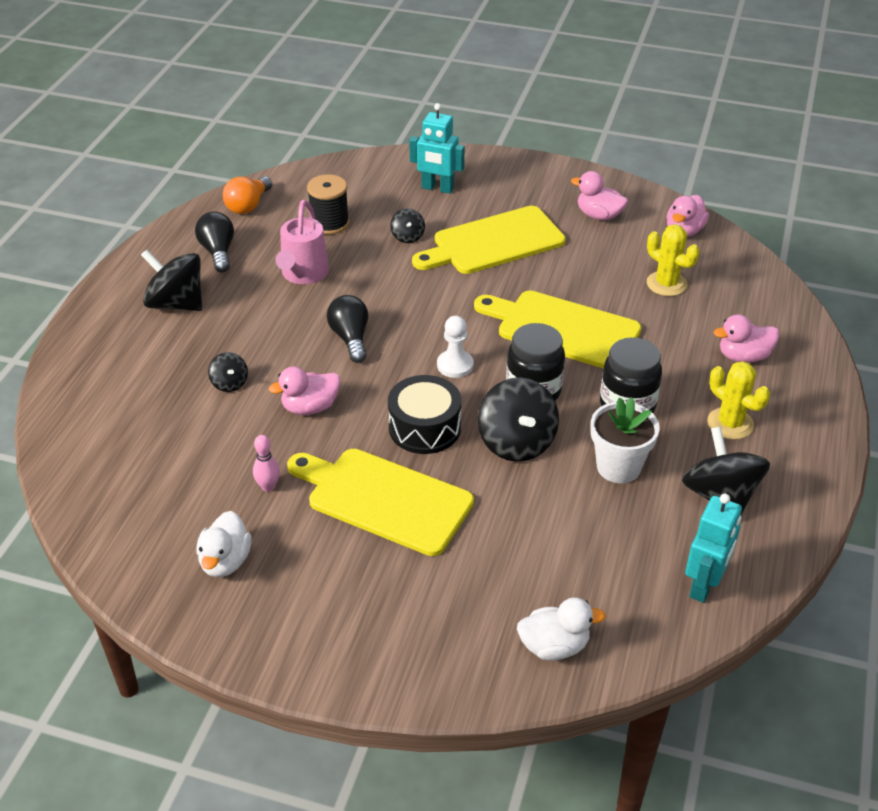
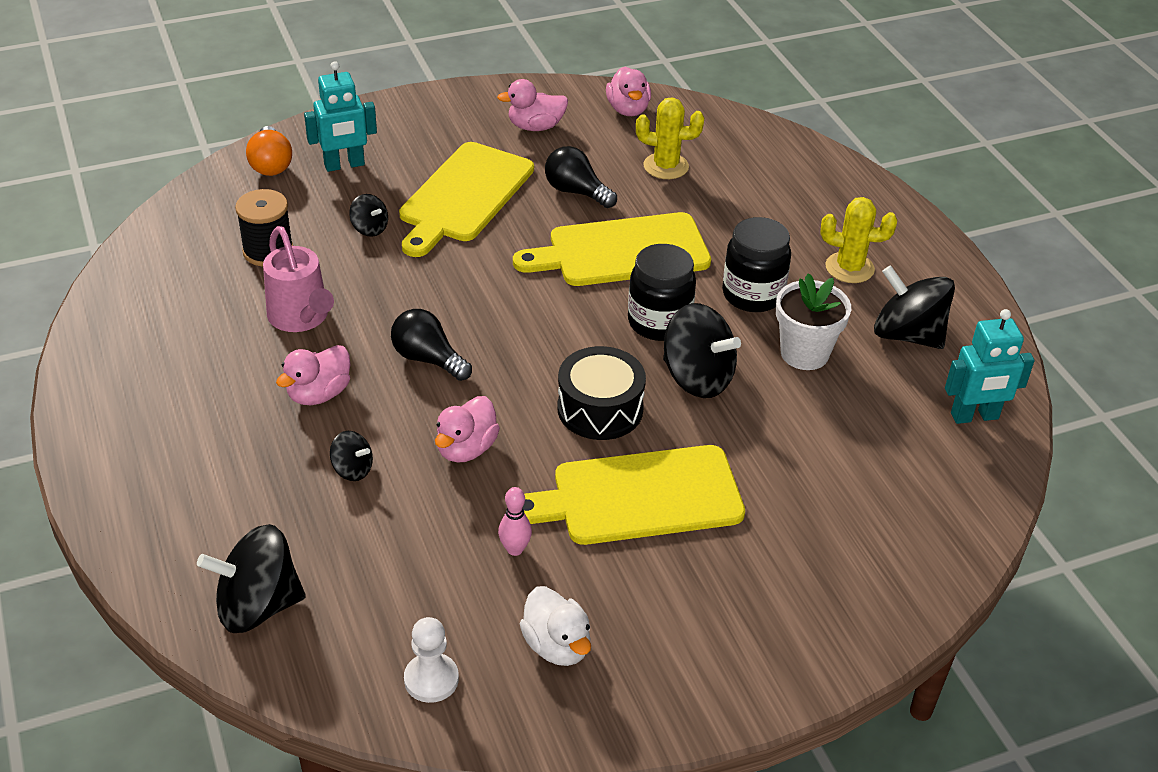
camera: 40 degrees left, 0 degrees up
black spinning top [141,249,202,311] -> black spinning top moved to [197,524,305,633]
black light bulb [195,212,234,272] -> black light bulb moved to [545,146,617,208]
orange light bulb [223,176,272,214] -> orange light bulb moved to [246,126,292,176]
white pawn [437,316,474,378] -> white pawn moved to [404,617,459,703]
white duck [517,597,606,661] -> none
turquoise robot [685,494,742,603] -> turquoise robot turned 90 degrees clockwise [945,309,1035,424]
pink duck [714,314,779,363] -> pink duck moved to [276,345,350,405]

